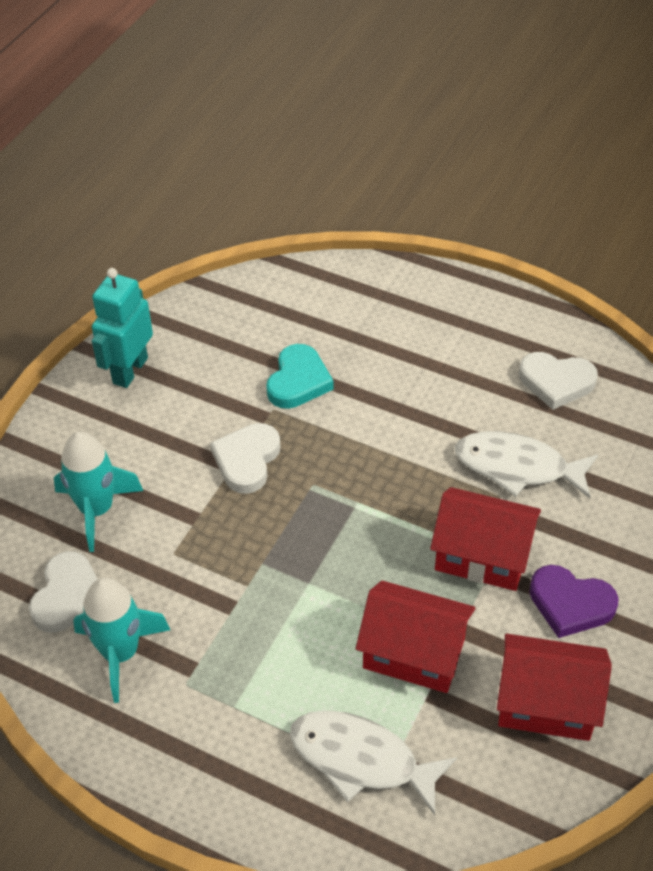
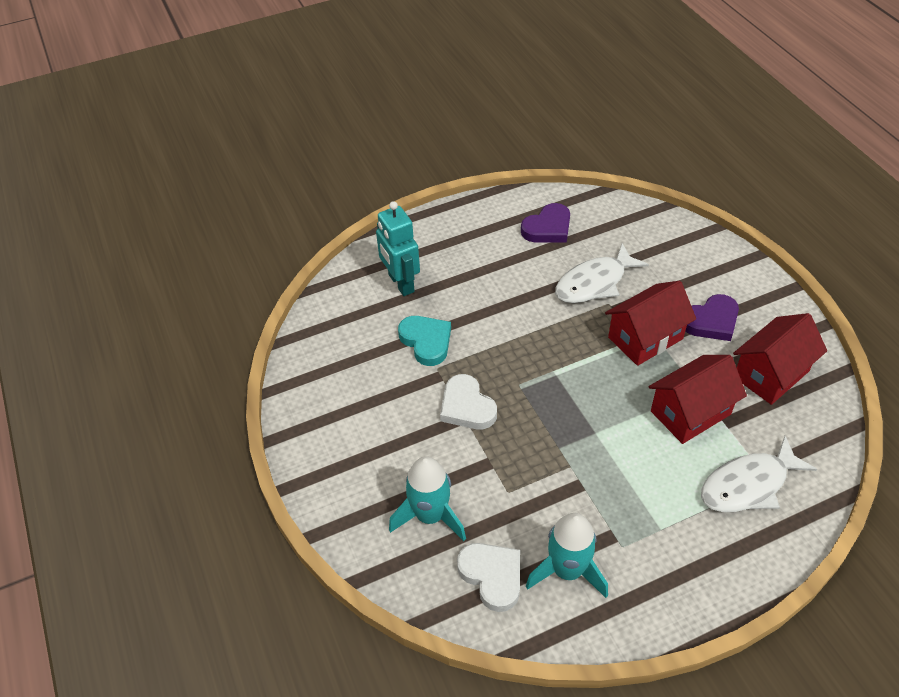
camera: 50 degrees left, 0 degrees up
turquoise robot [92,268,153,388] -> turquoise robot moved to [376,201,420,296]
white heart [519,352,598,410] -> purple heart [521,203,570,242]

